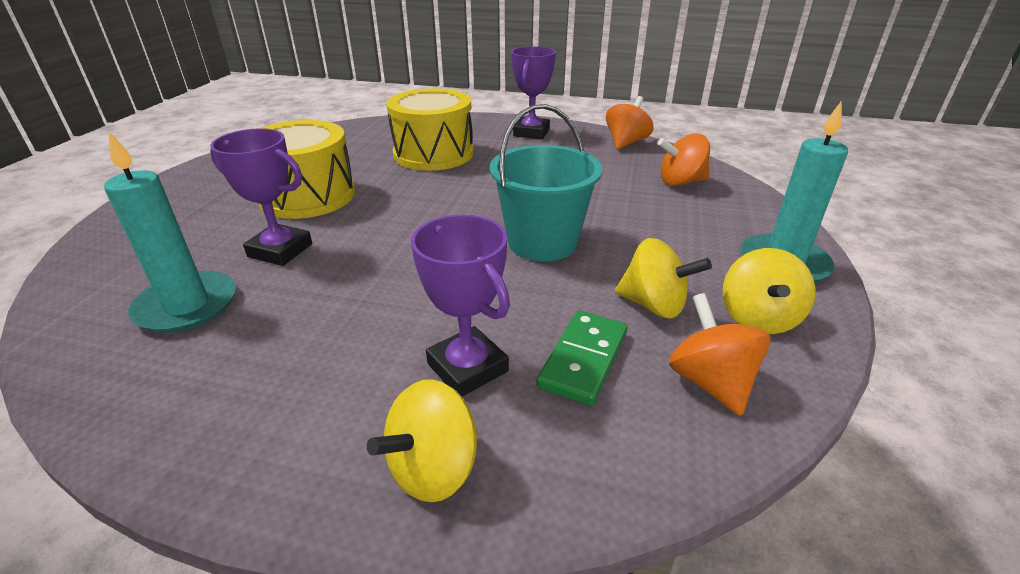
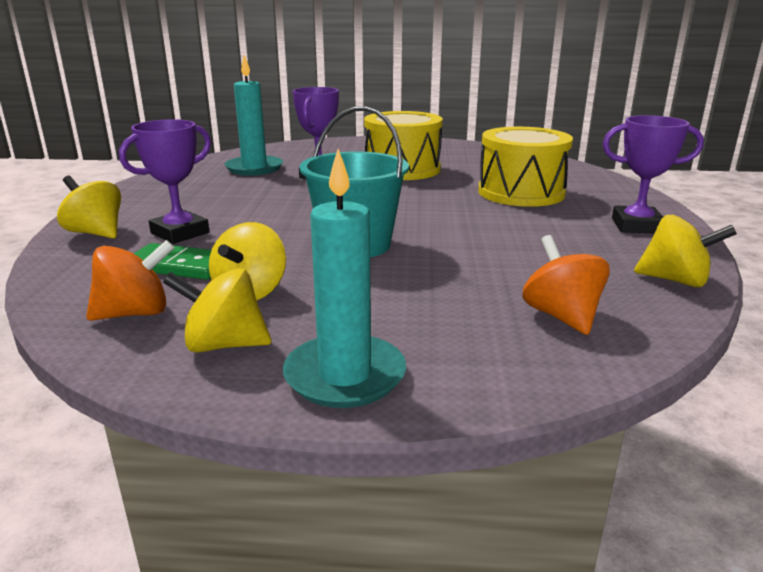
camera: 80 degrees right, 10 degrees down
orange spinning top [606,96,654,149] -> yellow spinning top [634,215,737,287]

